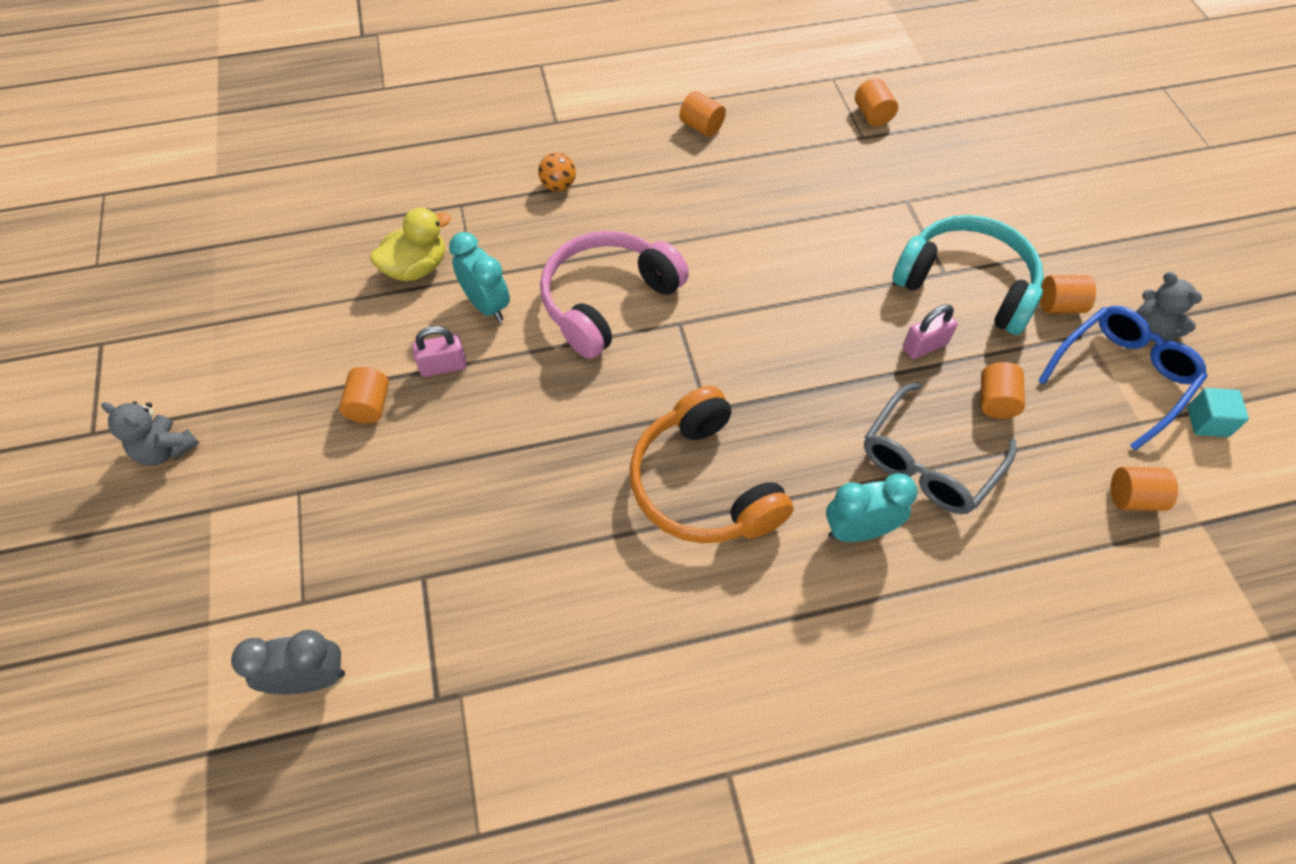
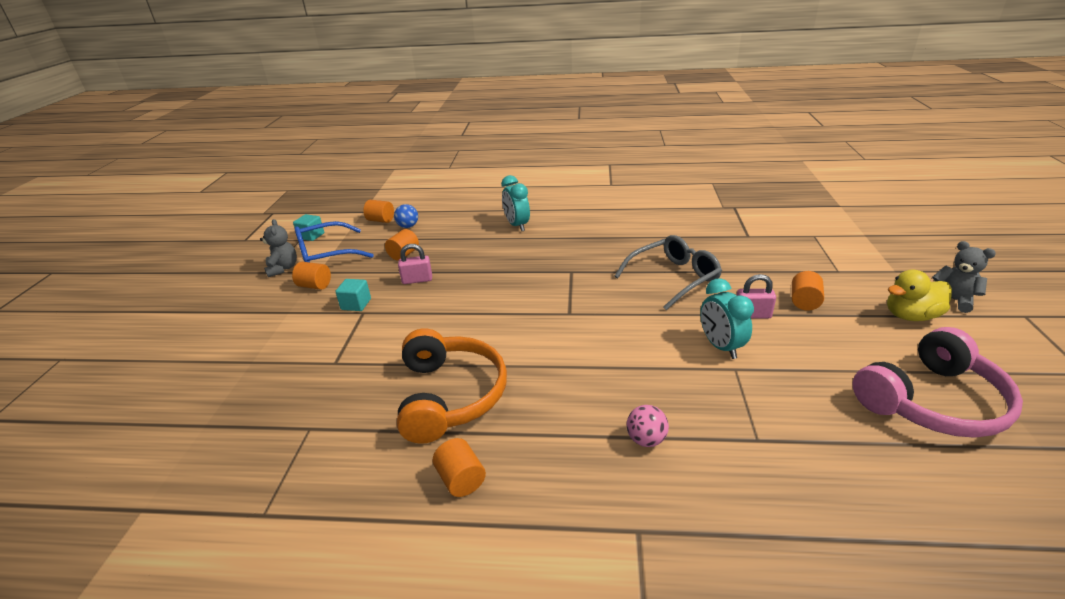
camera: 160 degrees left, 25 degrees down
grey clock [231,630,345,694] -> none
yellow duck [370,208,451,281] -> yellow duck moved to [887,269,952,321]
orange ball [538,152,576,192] -> pink ball [627,405,669,447]
pink headphones [540,231,689,359] -> pink headphones moved to [852,327,1023,438]
orange headphones [630,386,793,543] -> orange headphones moved to [397,328,507,444]
turquoise clock [826,473,918,542] -> turquoise clock turned 60 degrees clockwise [501,175,530,231]
orange cylinder [855,78,898,126] -> none
grey glasses [864,382,1016,514] -> grey glasses moved to [615,235,722,310]
turquoise headphones [892,215,1044,335] -> turquoise cube [335,279,371,311]
none -> blue ball [394,204,418,228]

